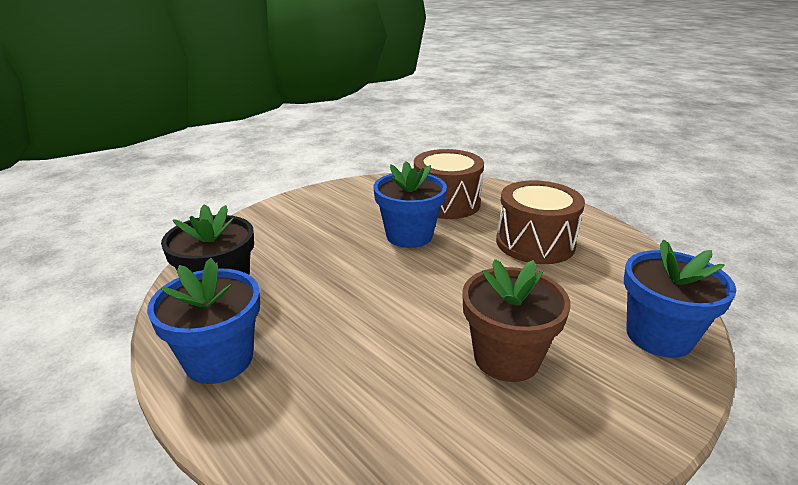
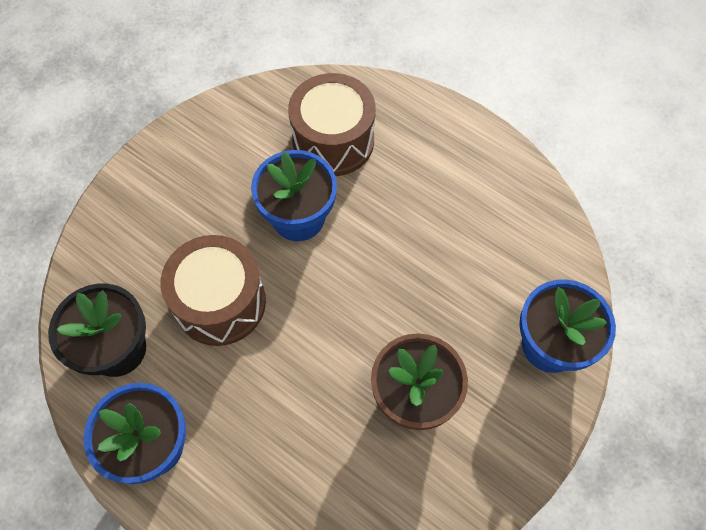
camera: 10 degrees left, 35 degrees up
brown drum [496,180,585,264] -> brown drum moved to [160,235,266,346]

